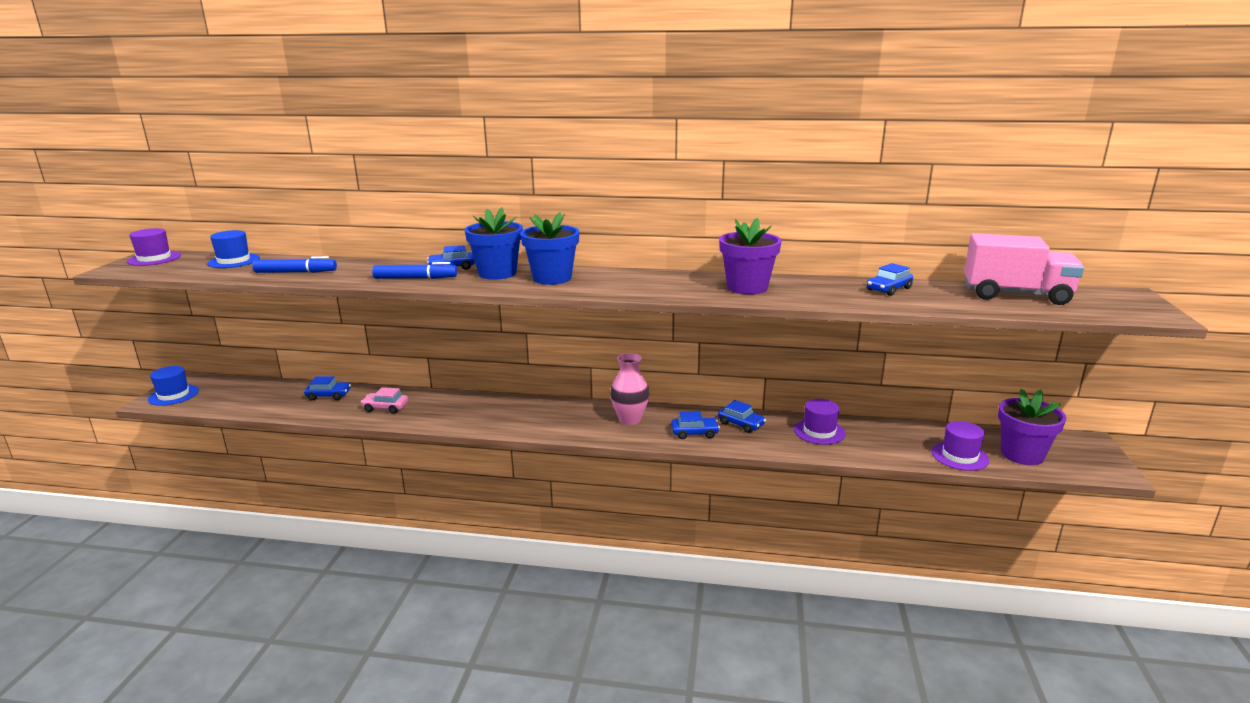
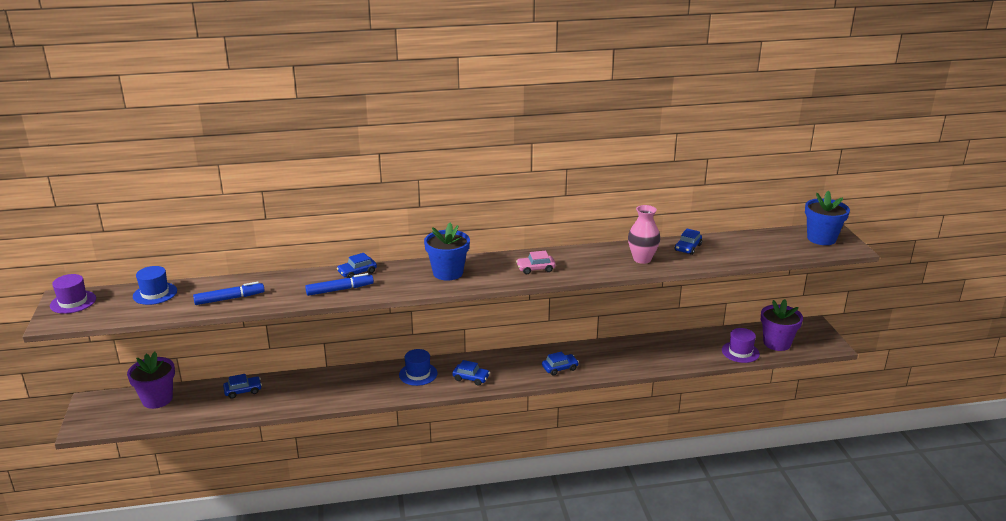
camera: 20 degrees left, 5 degrees up
blue hat [148,366,199,406] -> blue hat moved to [399,349,437,386]
pink car [361,387,408,414] -> pink car moved to [516,251,555,274]
blue flower pot [465,207,523,280] -> blue flower pot moved to [805,191,850,245]
pink vase [610,353,649,425] -> pink vase moved to [628,205,660,264]
blue car [718,400,766,433] -> blue car moved to [452,360,490,386]
purple flower pot [719,218,782,294] -> purple flower pot moved to [127,352,175,409]
purple hat [794,399,846,445] -> none
pink truck [964,233,1084,305] -> none

